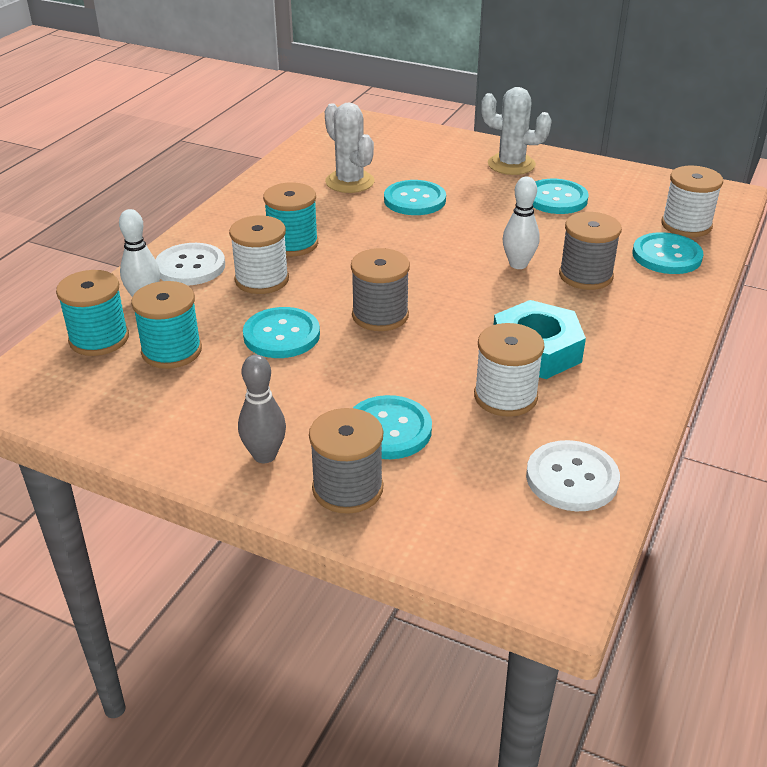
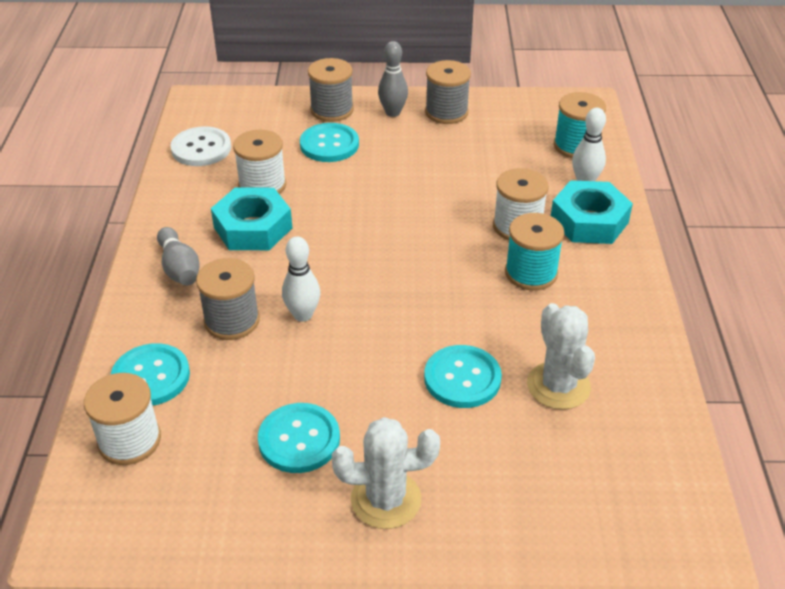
camera: 155 degrees right, 5 degrees up
turquoise spool [131,281,202,369] -> none
white button [155,243,225,285] -> turquoise nut [551,180,633,244]
turquoise button [243,307,320,358] -> none
white cactus [325,103,375,193] -> white cactus turned 45 degrees clockwise [527,303,595,410]
grey spool [351,248,410,331] -> grey spool moved to [425,60,471,124]
none -> grey bowling pin [157,227,200,286]

